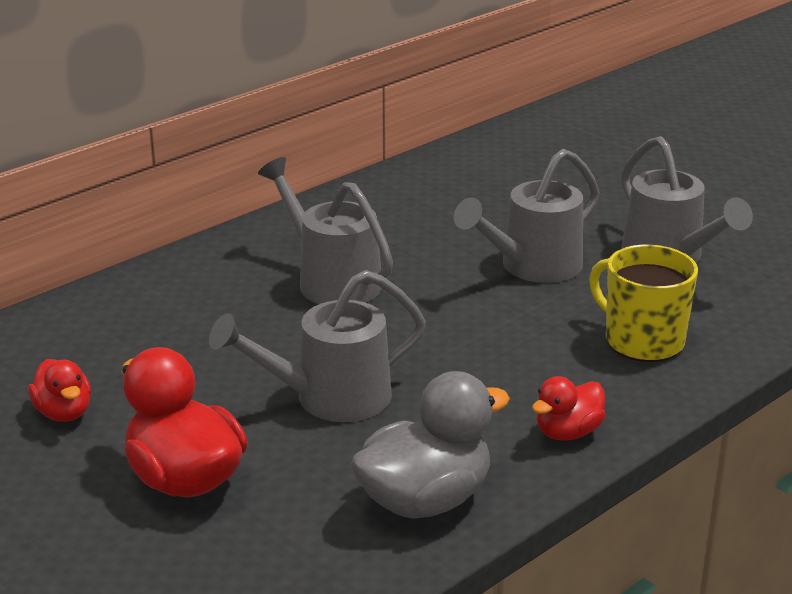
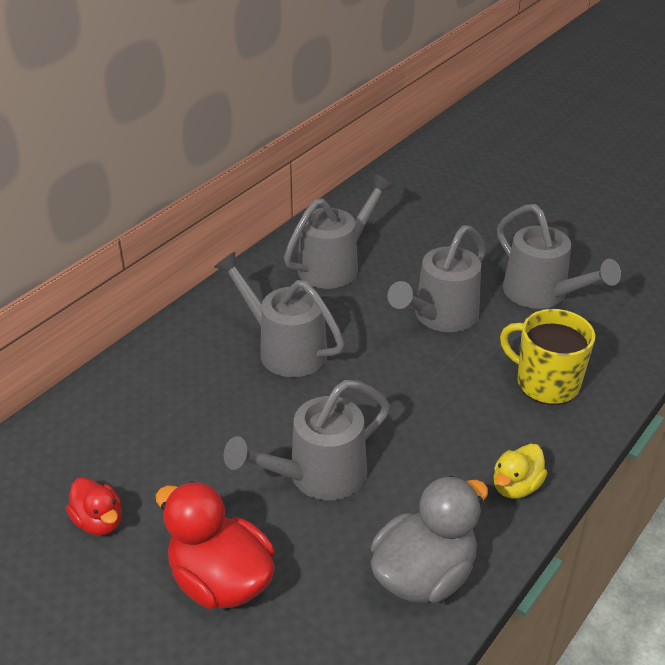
camera: 10 degrees left, 10 degrees up
red duck [532,376,605,441] -> yellow duck [493,444,547,499]
none -> grey watering can [284,174,394,289]

